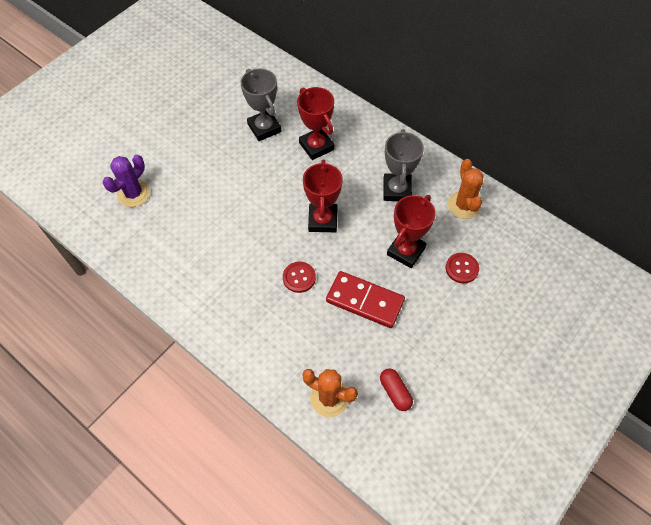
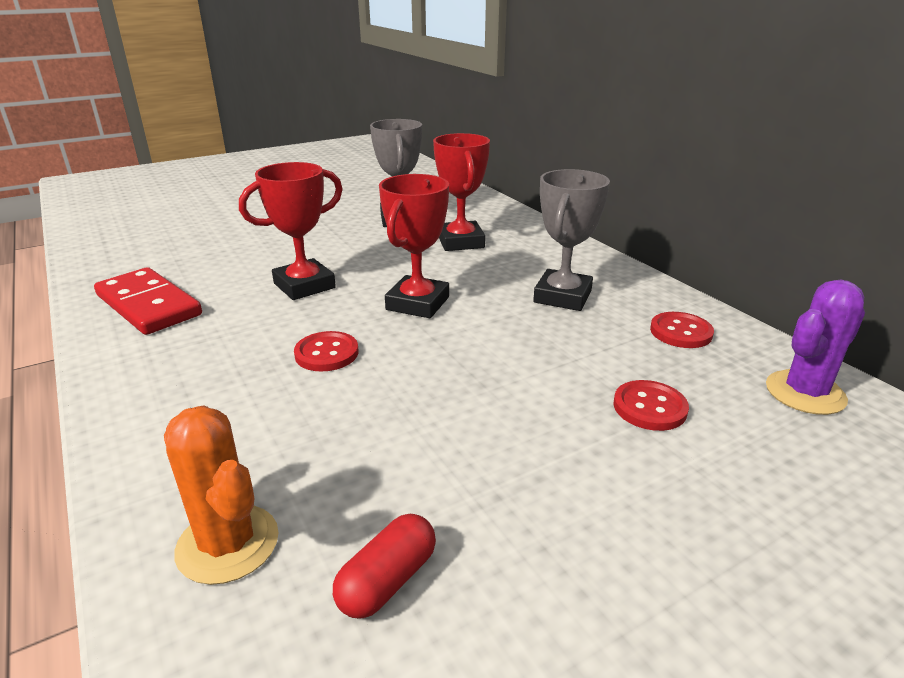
camera: 20 degrees right, 30 degrees down
purple cactus [102,155,150,207] -> purple cactus moved to [766,280,865,415]
red domino [326,271,405,328] -> red domino moved to [94,267,202,335]
red capsule [380,368,413,411] -> red capsule turned 45 degrees clockwise [333,514,436,619]
red trophy [387,195,436,268] -> red trophy moved to [239,162,343,300]
orange cactus [448,159,484,219] -> red button [650,312,714,348]

